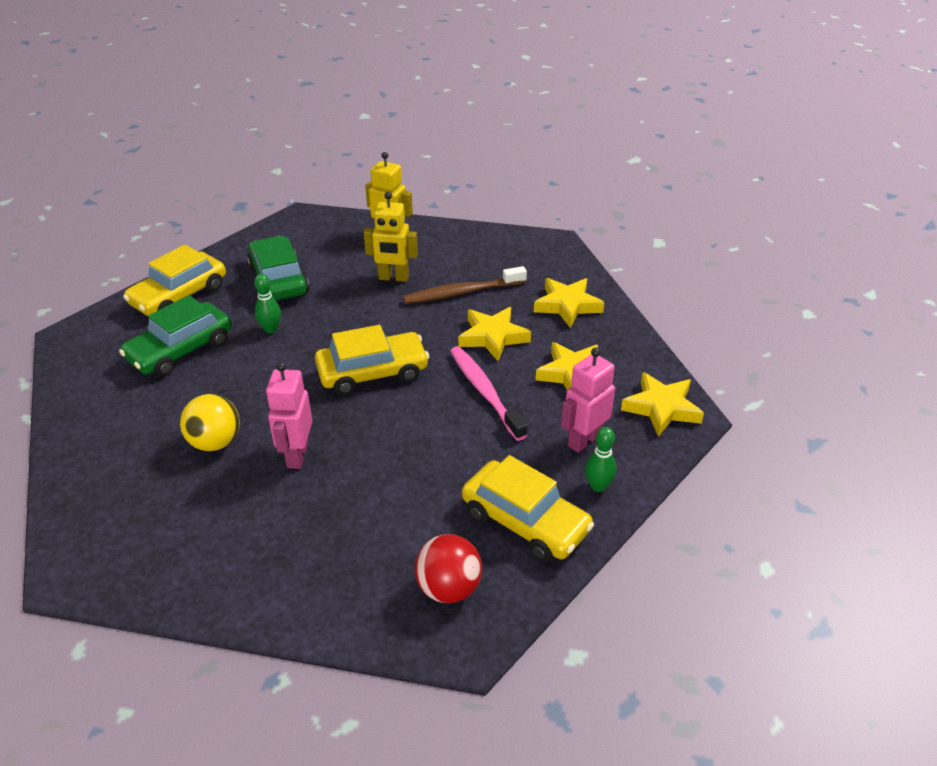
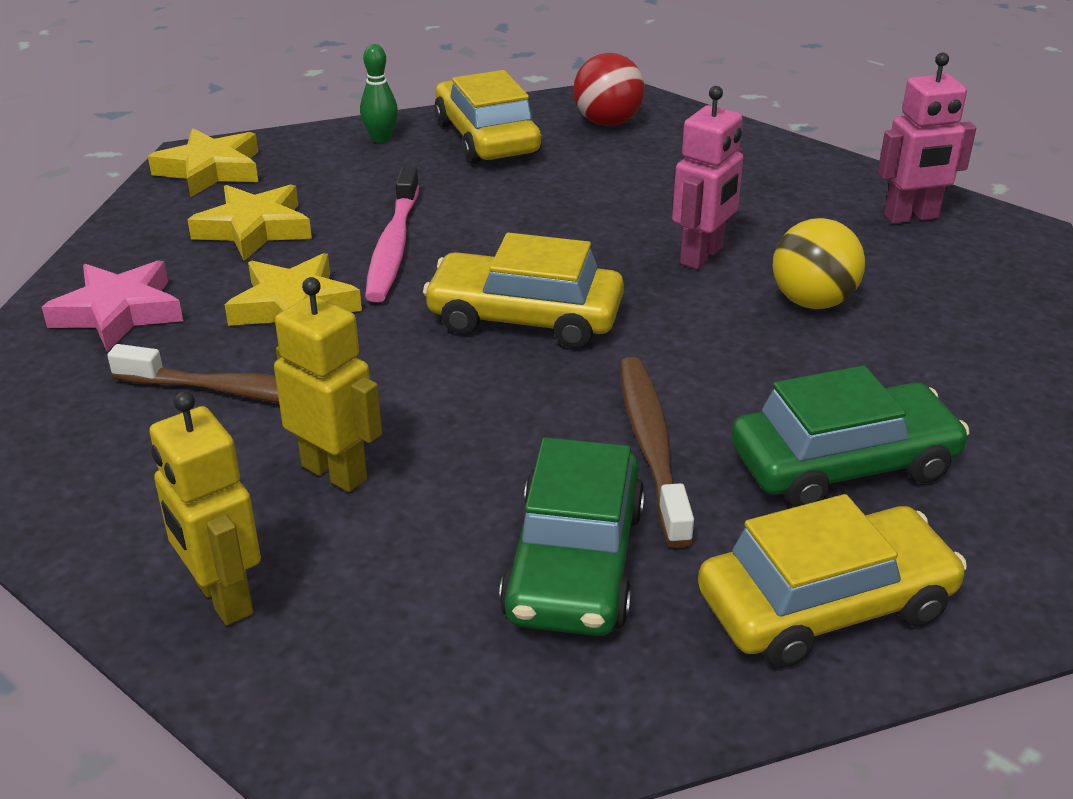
camera: 150 degrees left, 5 degrees down
green bowling pin [254,274,281,333] -> brown toothbrush [620,357,694,548]
yellow star [534,278,605,328] -> pink star [42,260,183,352]
pink robot [561,348,615,453] -> pink robot moved to [878,53,976,224]

